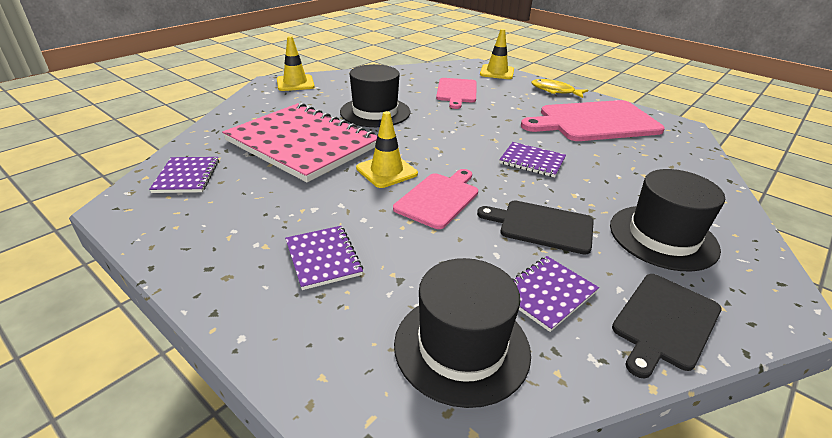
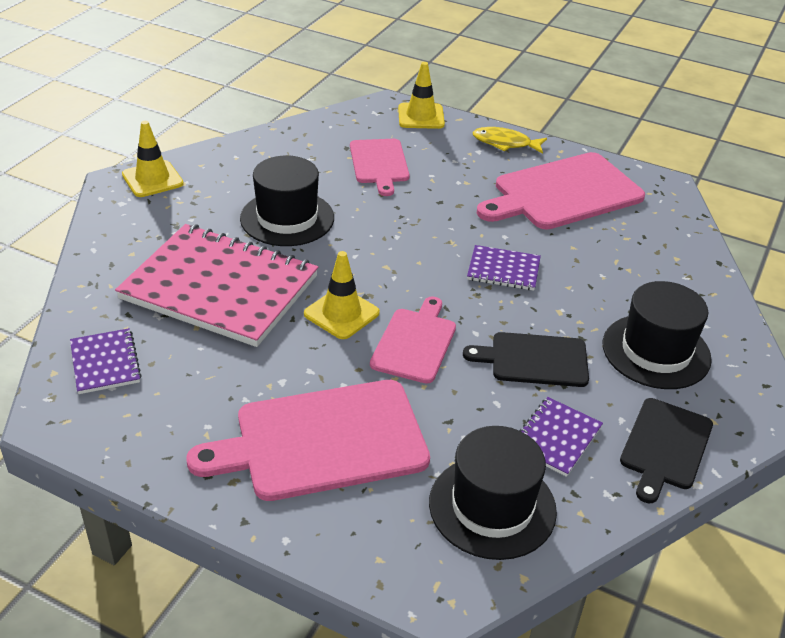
camera: 15 degrees left, 5 degrees up
purple notebook [285,226,363,290] -> pink cutting board [186,380,430,501]

